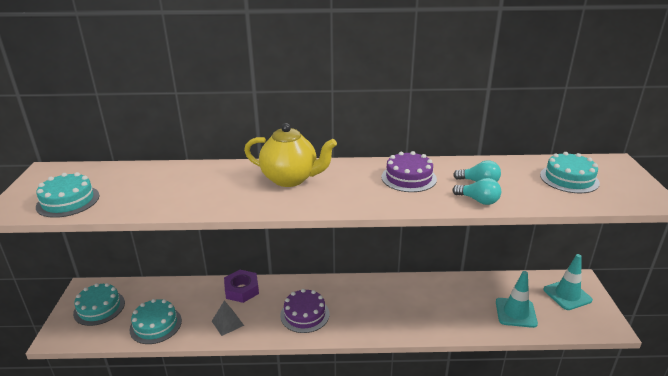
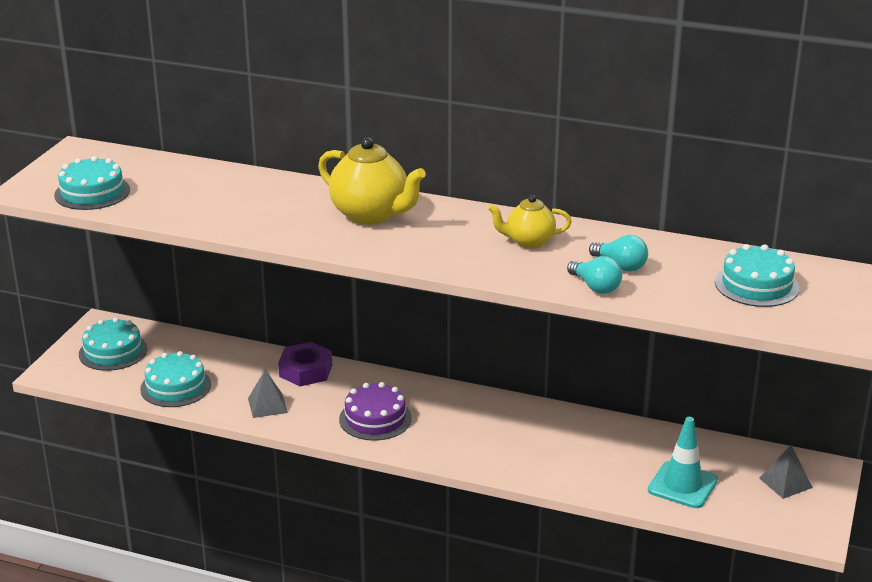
camera: 20 degrees right, 0 degrees up
purple cake [381,151,437,192] -> yellow teapot [488,195,572,249]
turquoise traffic cone [543,254,593,310] -> grey pyramid [759,445,813,499]

